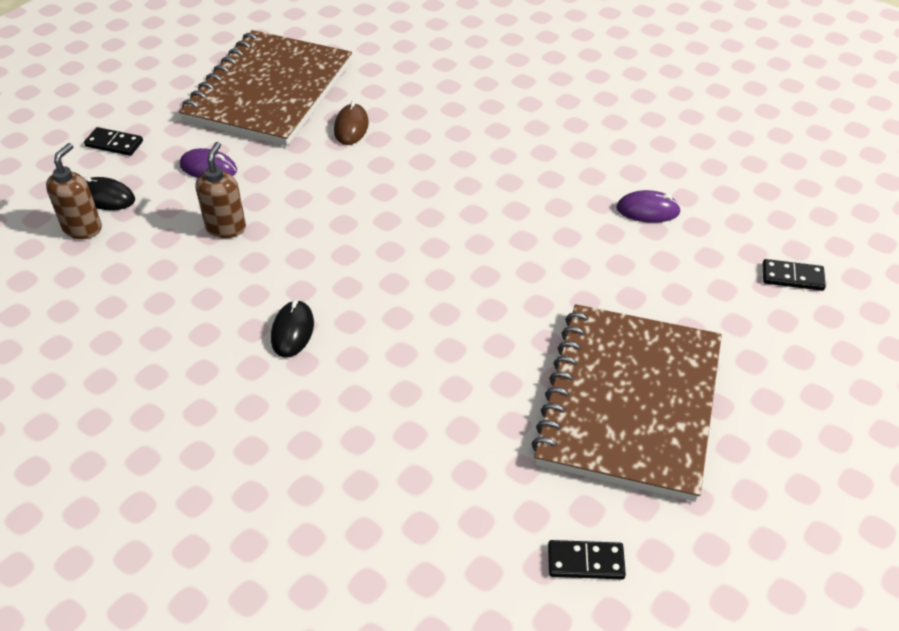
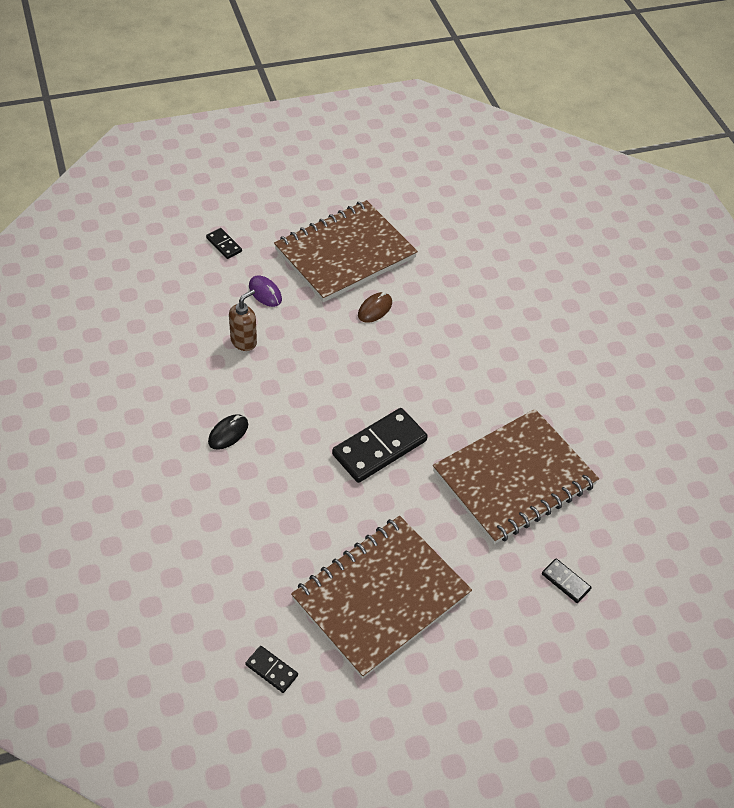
camera: 30 degrees right, 5 degrees up
brown soap dispenser [46,143,102,239] -> none
black mouse [84,177,135,210] -> none
purple mouse [616,190,681,223] -> brown notebook [433,409,599,544]
none -> black domino [332,408,428,483]

